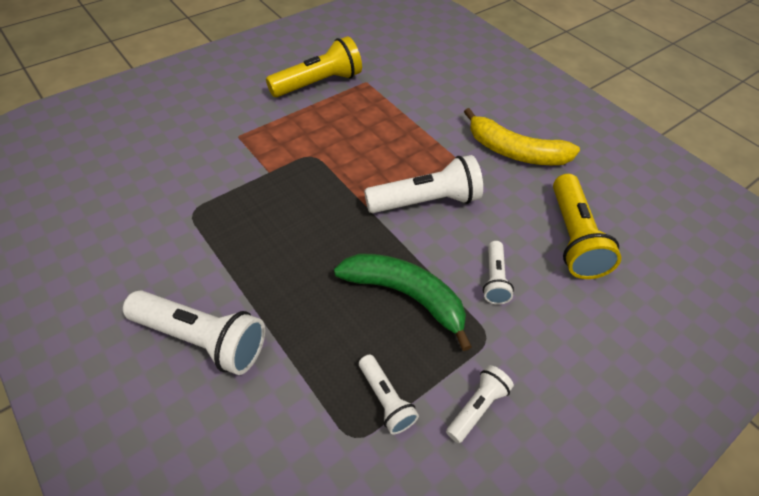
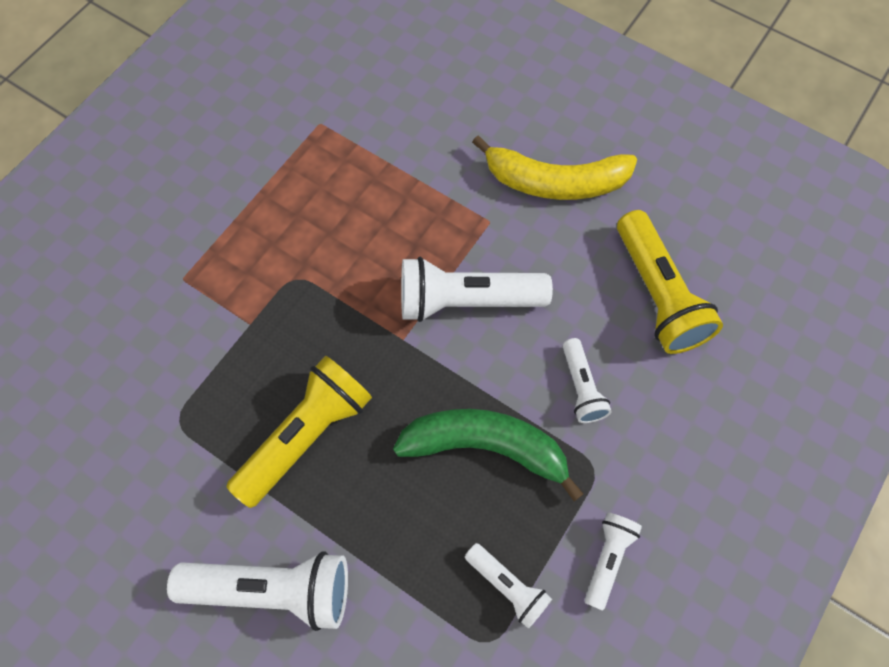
camera: 15 degrees left, 15 degrees up
yellow flashlight [266,36,362,97] -> yellow flashlight moved to [226,355,372,508]
white flashlight [364,155,483,213] -> white flashlight turned 150 degrees counterclockwise [401,257,553,322]

